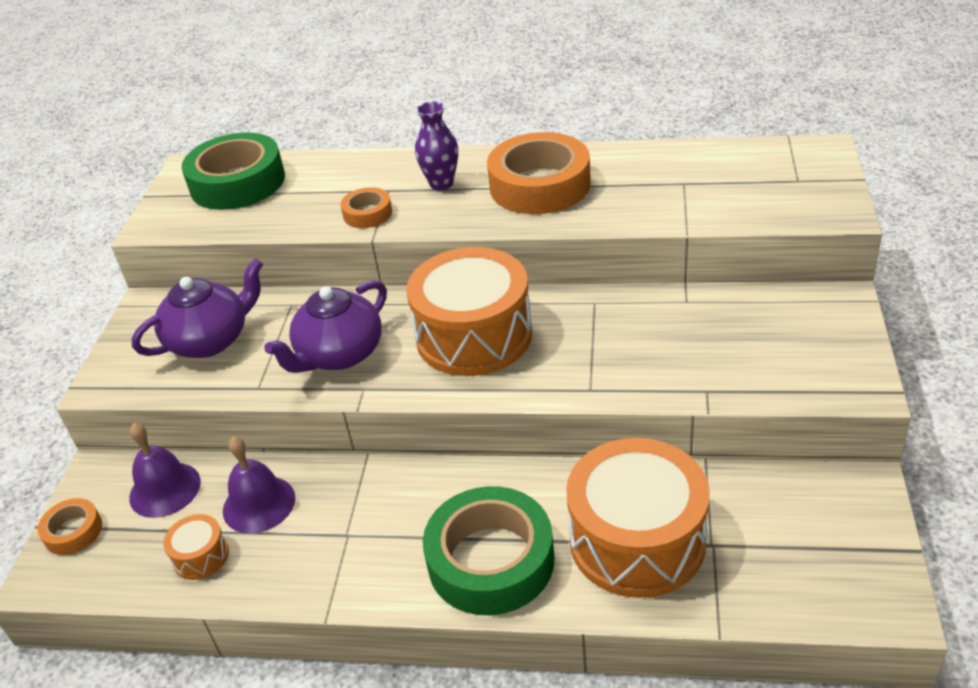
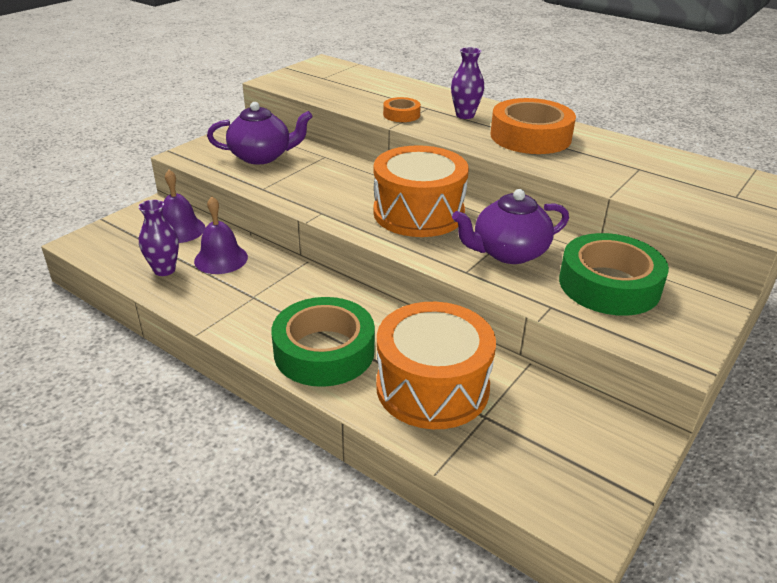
camera: 25 degrees right, 5 degrees down
orange tape [38,498,102,555] -> none
orange drum [163,514,229,580] -> purple vase [139,200,179,276]
green tape [182,132,285,210] -> green tape moved to [559,233,669,316]
purple teapot [264,280,387,373] -> purple teapot moved to [452,189,569,264]

